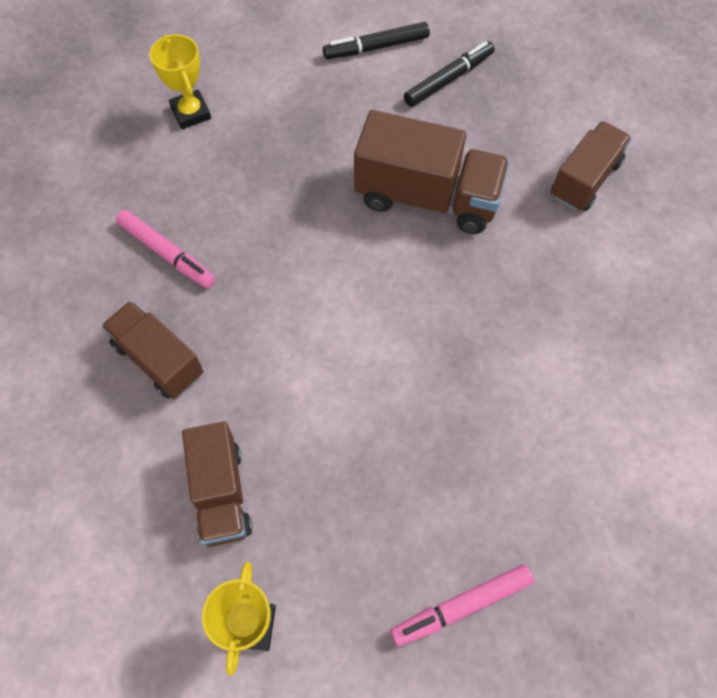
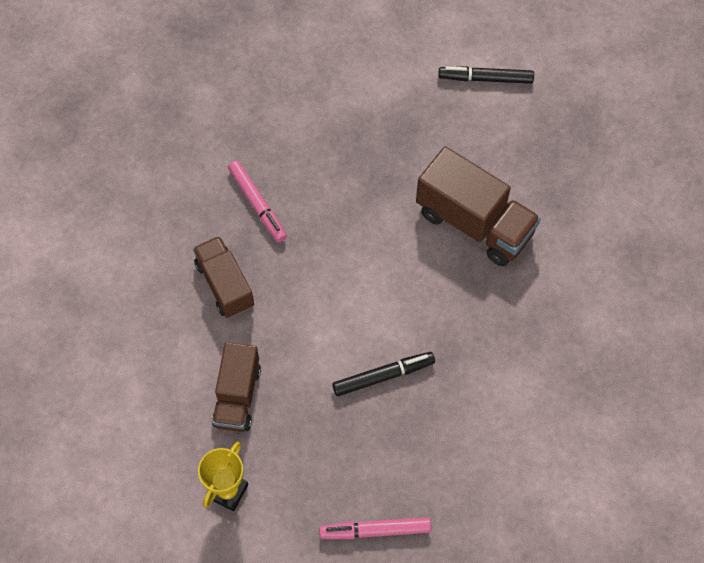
camera: 20 degrees right, 0 degrees up
yellow trophy [150,34,211,129] -> none
black marker [404,41,495,107] -> black marker moved to [332,352,435,396]
brown truck [551,121,632,211] -> none

